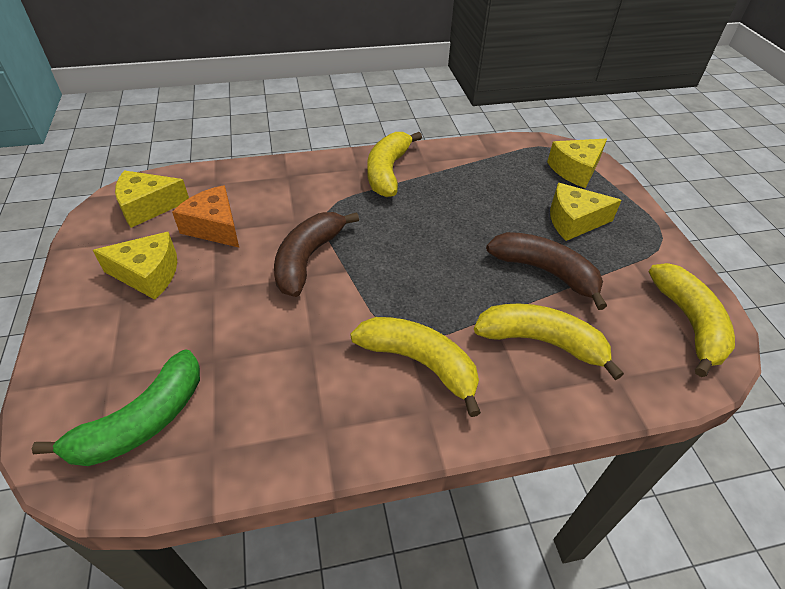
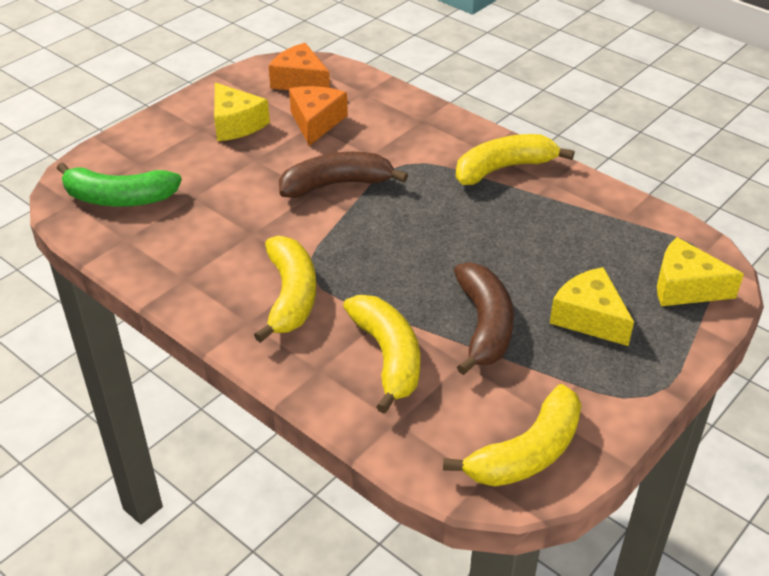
camera: 55 degrees right, 5 degrees down
yellow cheese [115,171,189,228] -> orange cheese [269,43,330,90]

